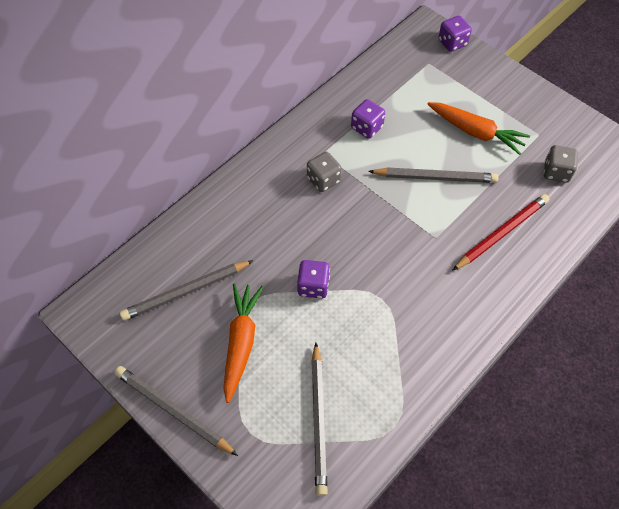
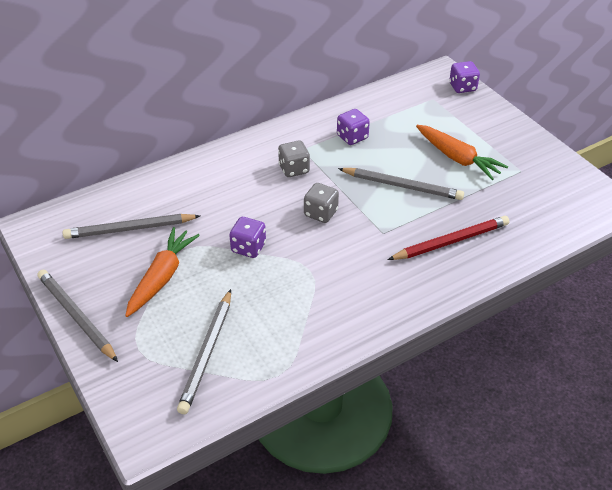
camera: 15 degrees right, 15 degrees down
grey dice [544,145,578,183] -> grey dice moved to [304,183,339,223]

